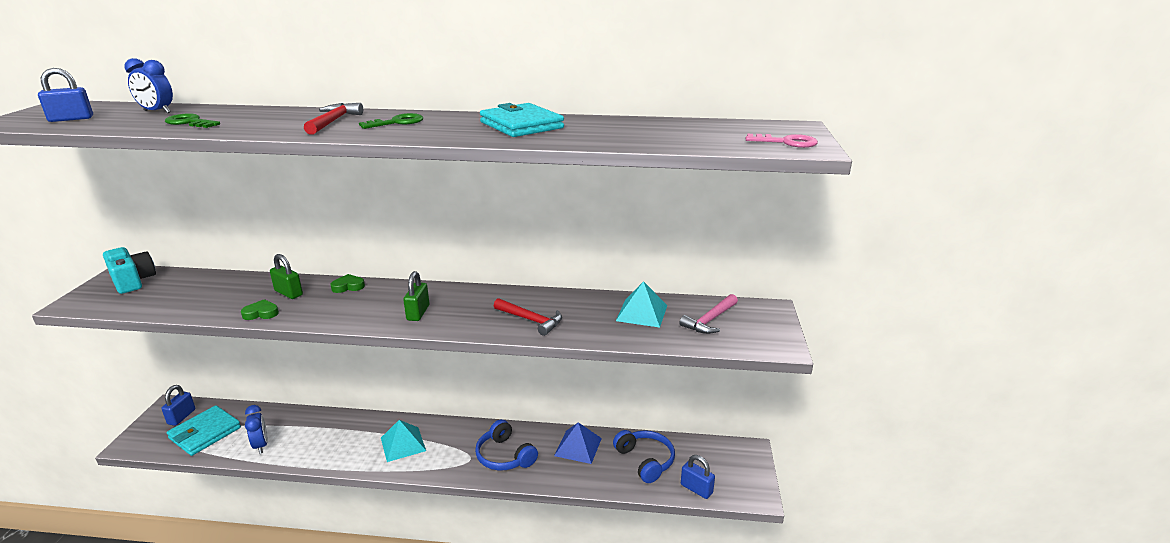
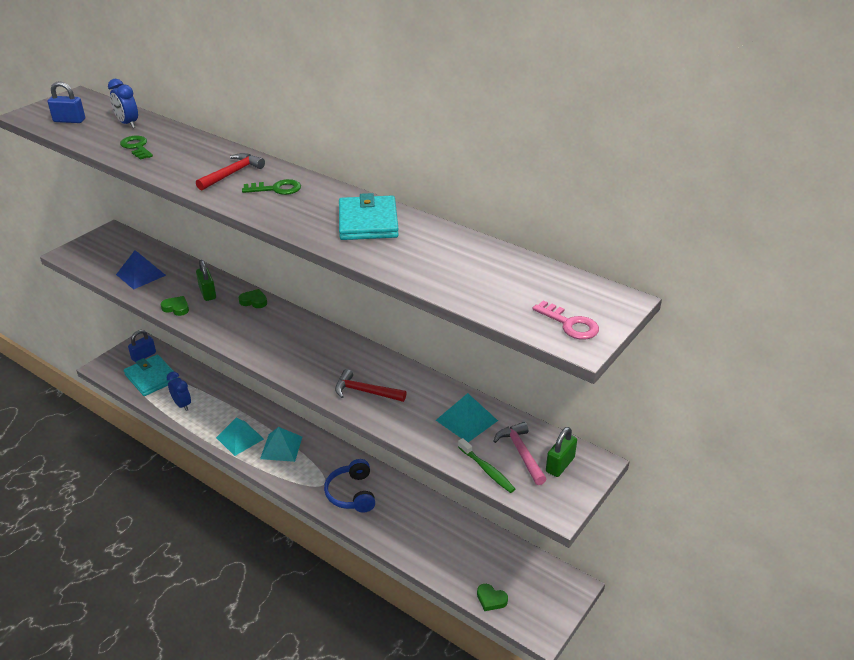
camera: 30 degrees right, 10 degrees up
turquoise camera [103,247,156,294] -> none
turquoise wallet [167,405,241,456] -> turquoise wallet turned 75 degrees clockwise [124,354,178,396]
blue clock [245,405,268,454] -> blue clock turned 45 degrees counterclockwise [167,371,191,411]
green padlock [403,271,429,321] -> green padlock moved to [546,427,577,477]
red hammer [494,298,562,336] -> red hammer turned 135 degrees clockwise [335,369,406,402]
blue pyramid [554,422,602,464] -> blue pyramid moved to [116,250,166,289]
blue headphones [613,430,675,483] -> none
pink hammer [680,294,738,334] -> pink hammer turned 90 degrees clockwise [493,422,546,485]
blue padlock [681,455,715,499] -> green heart [477,584,508,611]
none -> turquoise pyramid [216,418,264,456]
none -> green toothbrush [458,438,515,493]

